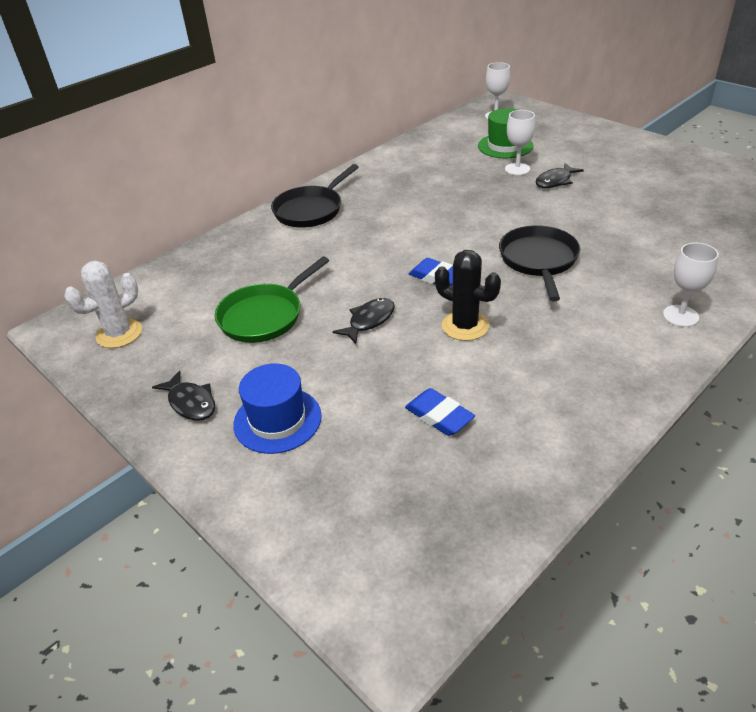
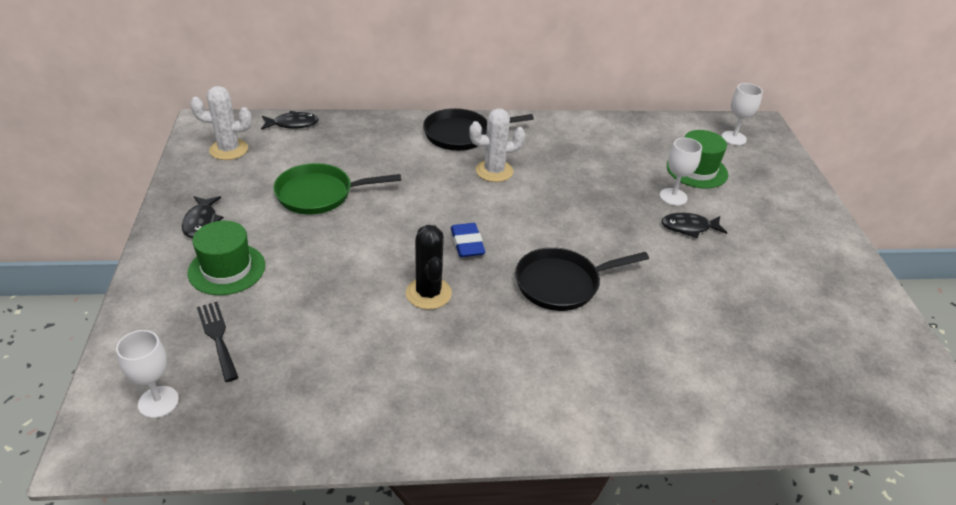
camera: 35 degrees right, 0 degrees up
blue hat [233,363,322,454] -> green hat [187,221,265,295]
black fish [333,298,395,344] -> black fish moved to [261,111,319,130]
blue eraser [405,388,475,436] -> none
black pan [499,225,580,301] -> black pan turned 150 degrees counterclockwise [515,247,649,311]
white goblet [663,243,719,327] -> white goblet moved to [116,330,179,418]
none -> black fork [197,302,239,382]
none -> white cactus [469,108,525,182]

